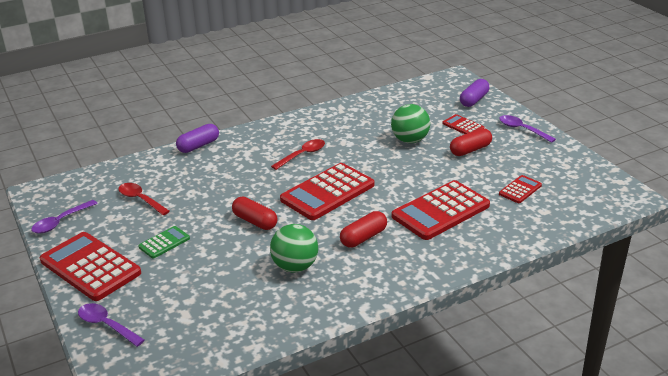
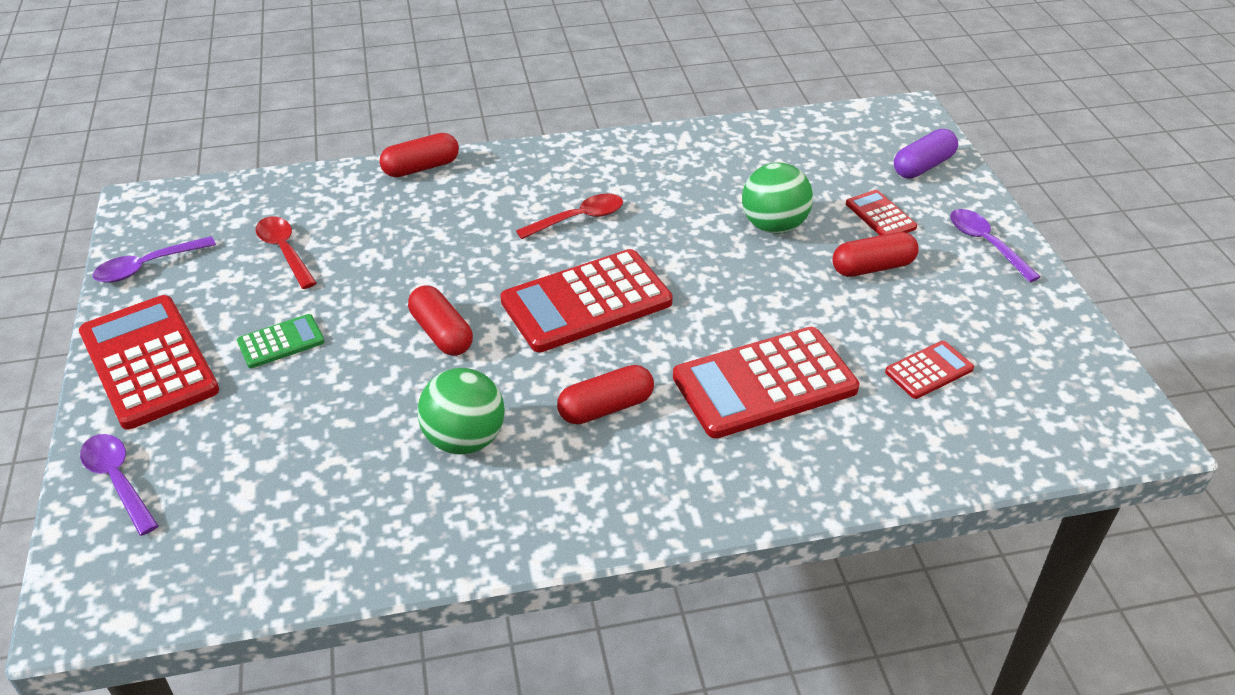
camera: 15 degrees right, 10 degrees up
purple capsule [176,124,219,153] -> red capsule [379,133,459,177]

